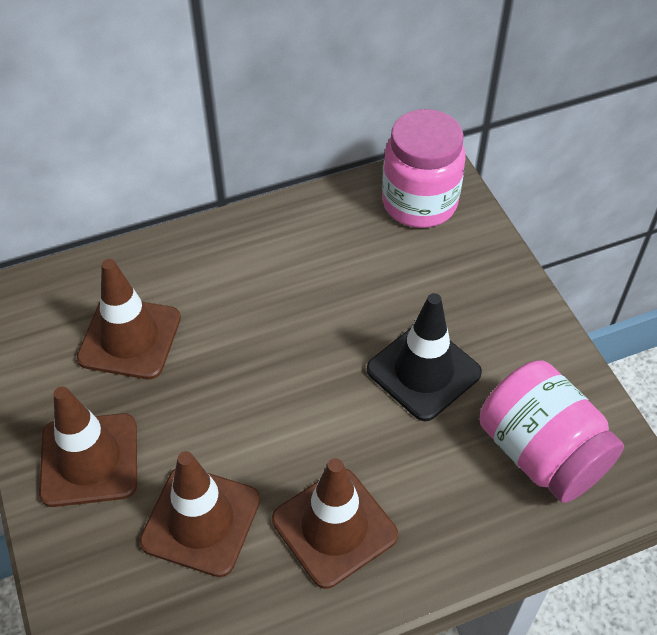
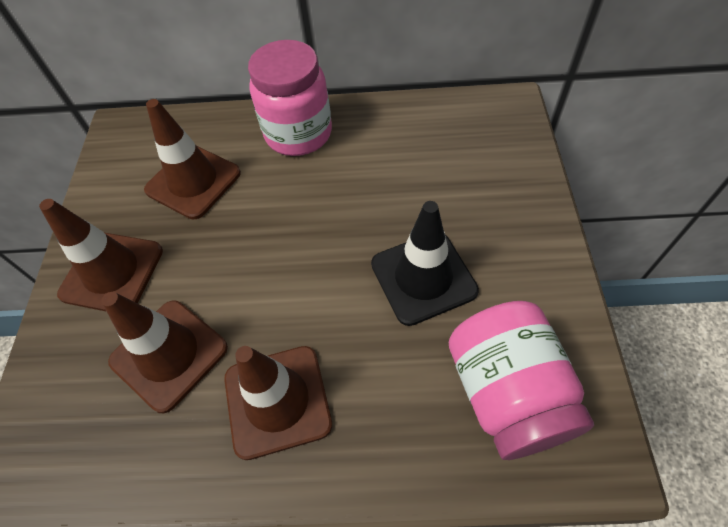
camera: 25 degrees right, 5 degrees up
pink jar [382,109,466,228] -> pink jar moved to [248,40,332,156]

